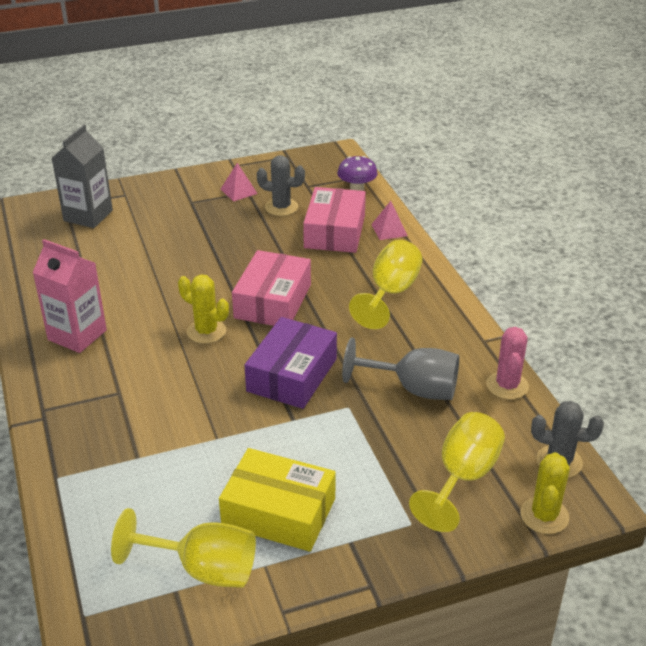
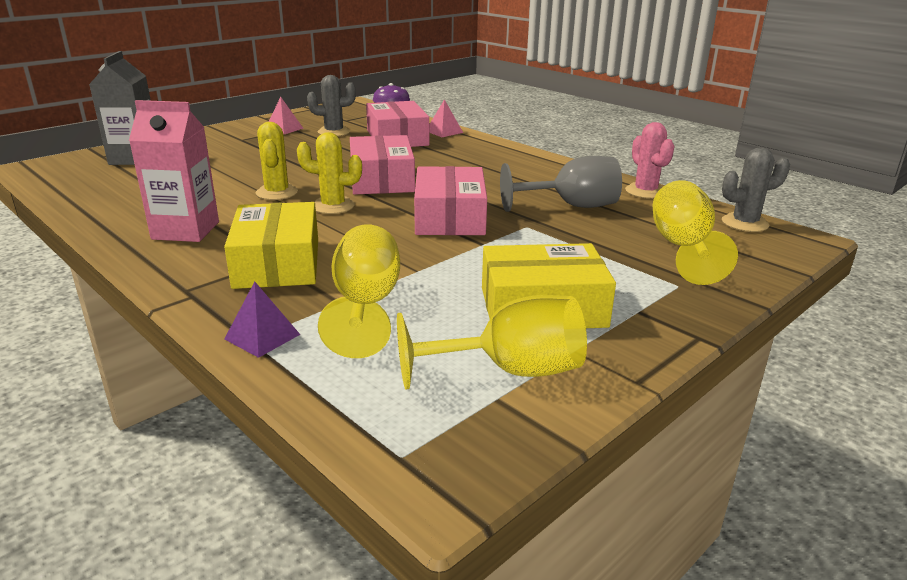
camera: 25 degrees left, 10 degrees down
purple box [244,317,337,409] -> pink box [414,166,487,235]
yellow goblet [349,240,423,329] -> yellow goblet moved to [318,225,400,358]
yellow cactus [520,452,570,534] -> yellow cactus moved to [256,122,298,200]
none -> yellow box [224,202,318,289]
none -> purple pyramid [224,282,300,358]

